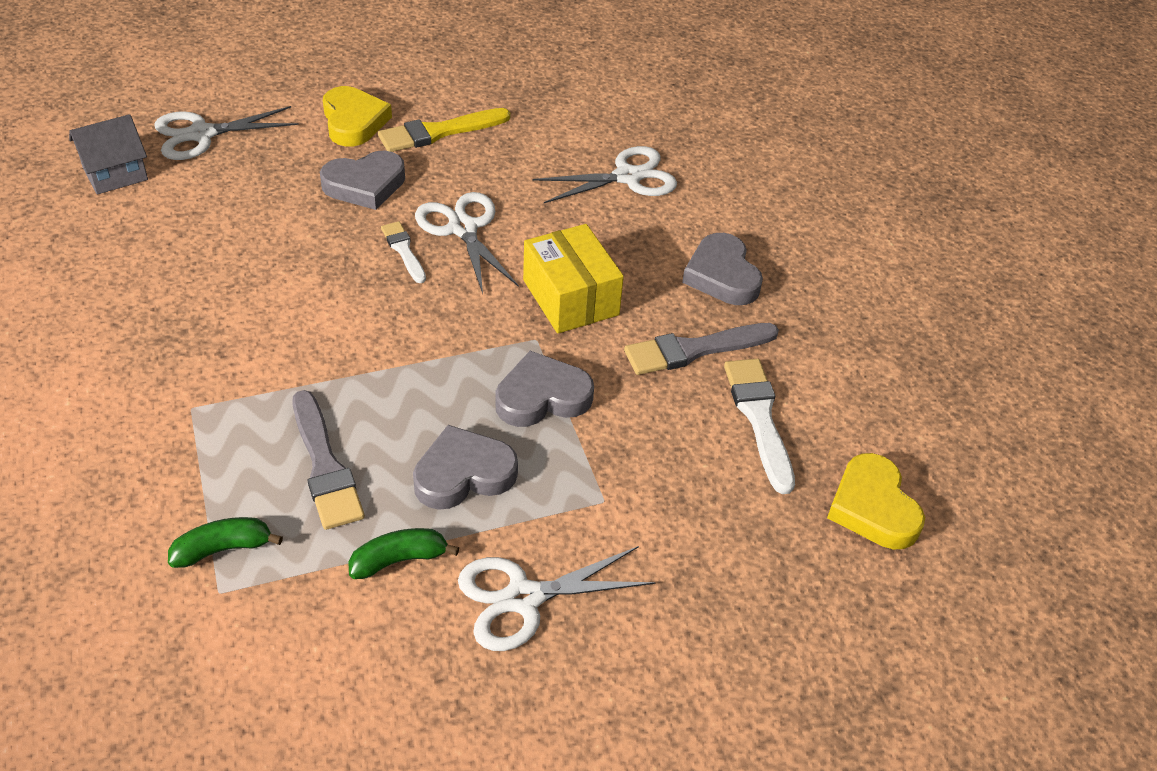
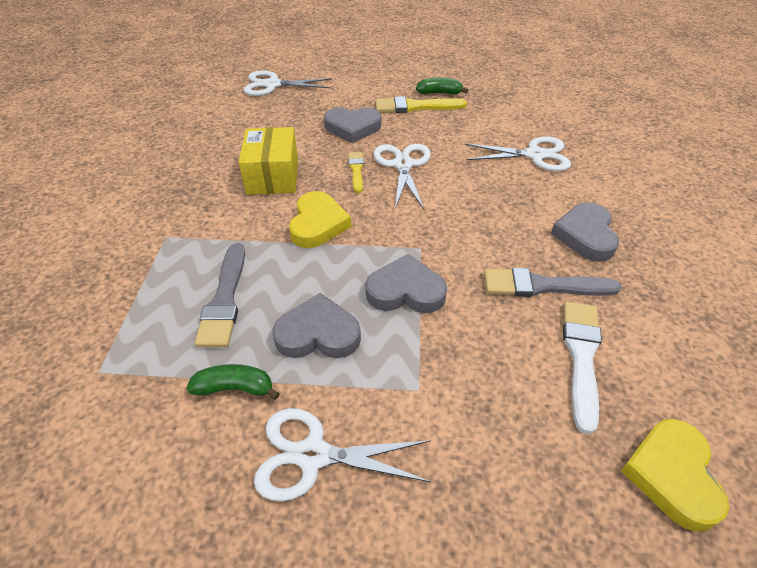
camera: 25 degrees right, 0 degrees up
grey house [69,114,148,194] -> none
green banana [168,517,283,568] -> green banana moved to [416,78,468,95]
yellow heart [323,86,392,146] -> yellow heart moved to [289,191,351,248]
white brush [381,221,426,283] -> yellow brush [348,152,364,193]
yellow box [523,224,624,333] -> yellow box moved to [239,127,298,195]

